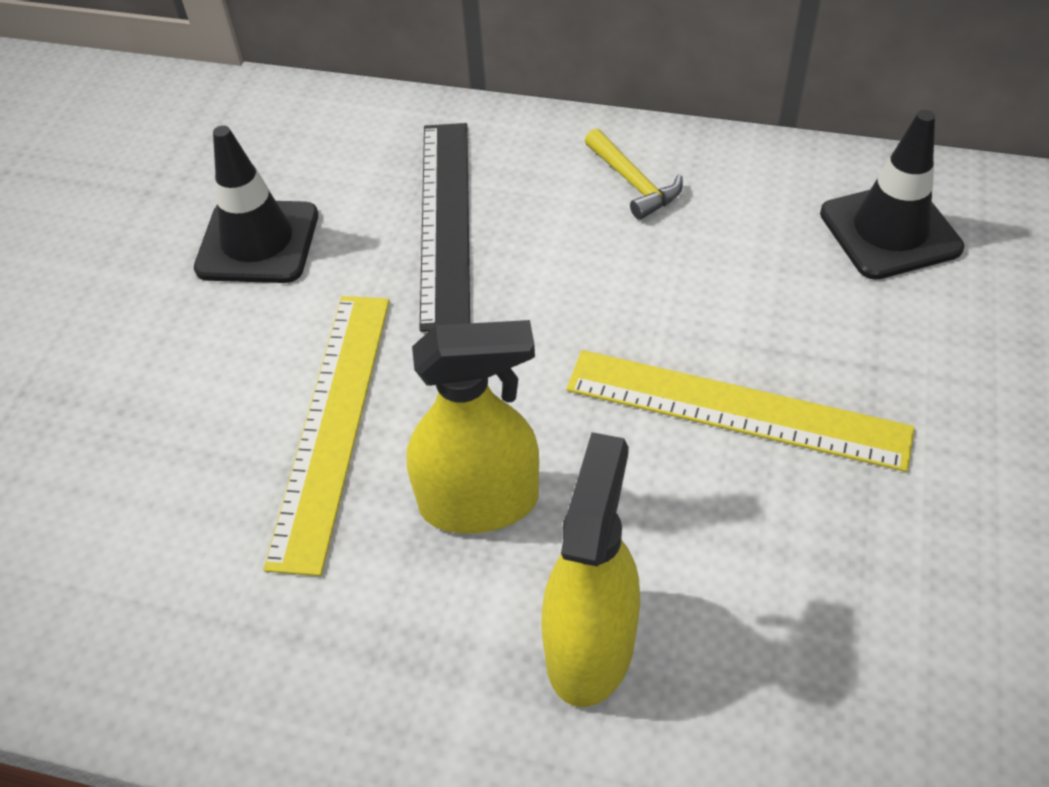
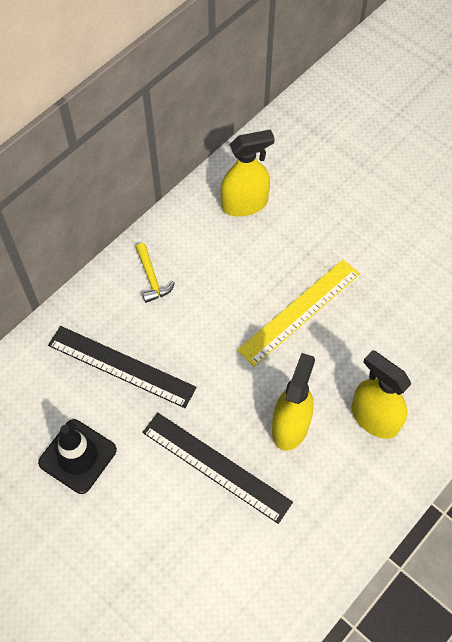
camera: 65 degrees left, 10 degrees up
yellow ruler [264,296,390,576] -> black ruler [142,413,293,524]
yellow hammer [585,129,683,220] -> yellow hammer turned 75 degrees clockwise [136,243,175,303]
black traffic cone [820,110,964,280] -> yellow spray bottle [221,129,275,217]

